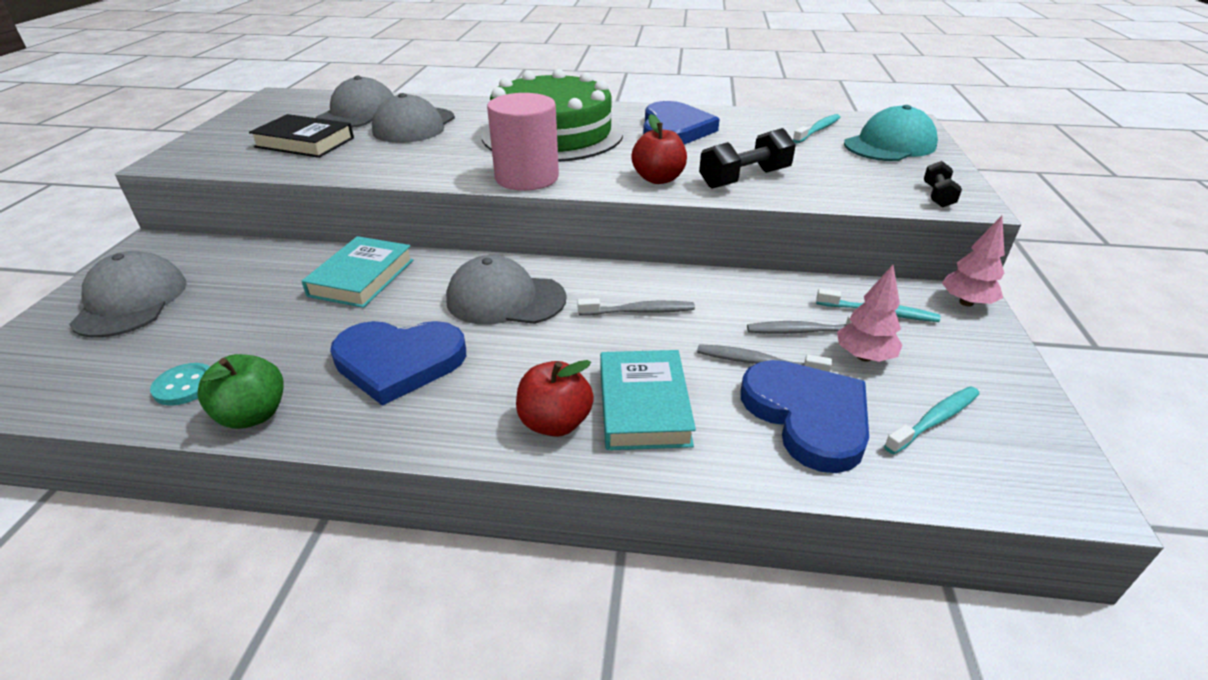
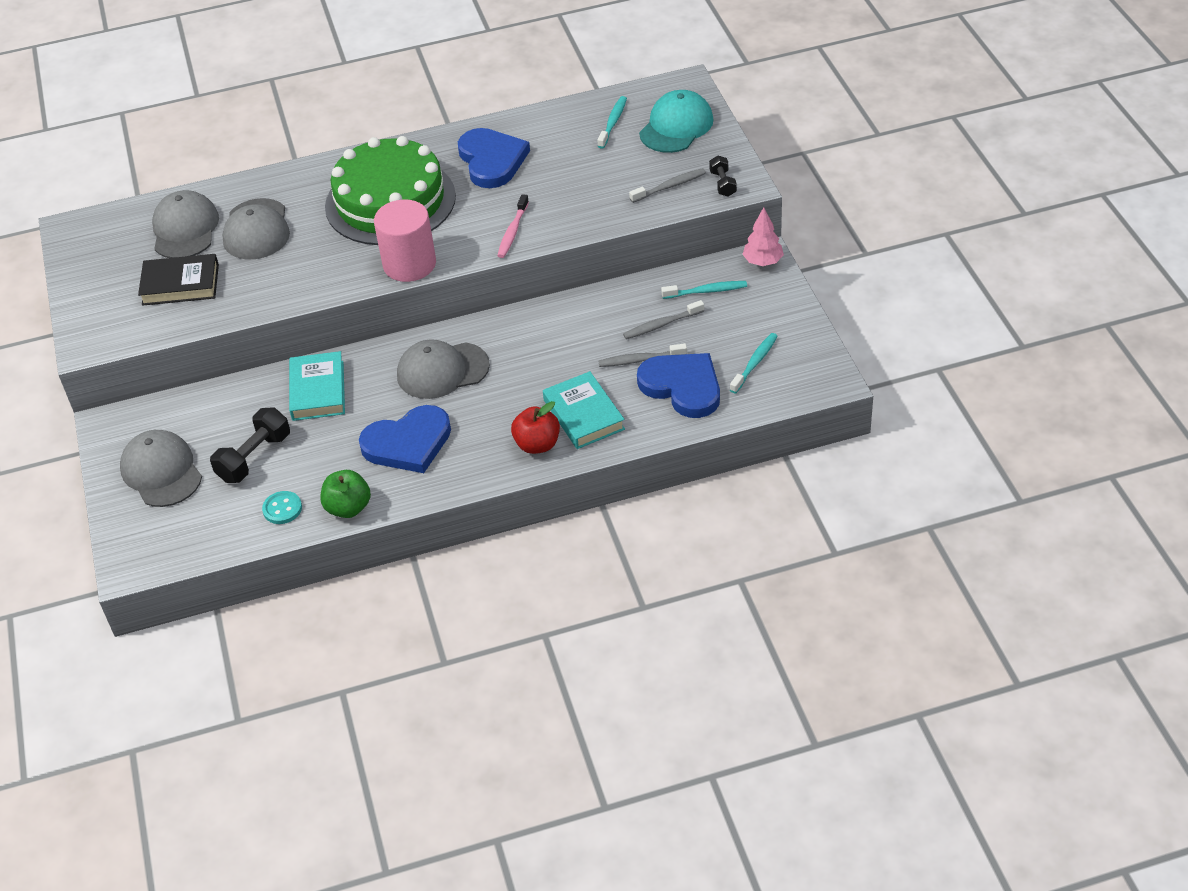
camera: 20 degrees left, 10 degrees up
grey toothbrush [577,298,695,316] -> grey toothbrush moved to [629,168,706,203]
red apple [631,114,687,184] -> pink toothbrush [497,194,529,258]
black dumbbell [699,128,796,189] -> black dumbbell moved to [210,407,290,483]
pink tree [837,265,902,362] -> none

